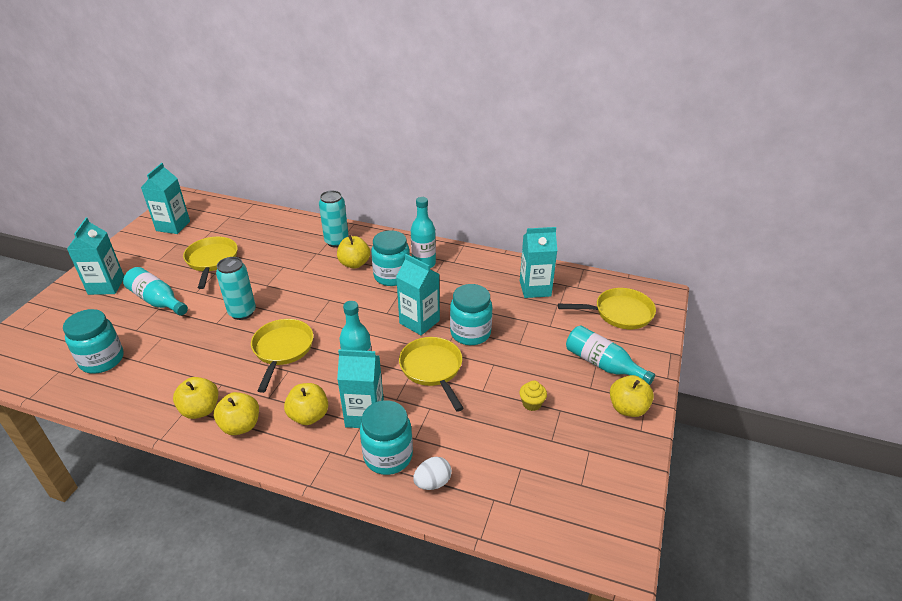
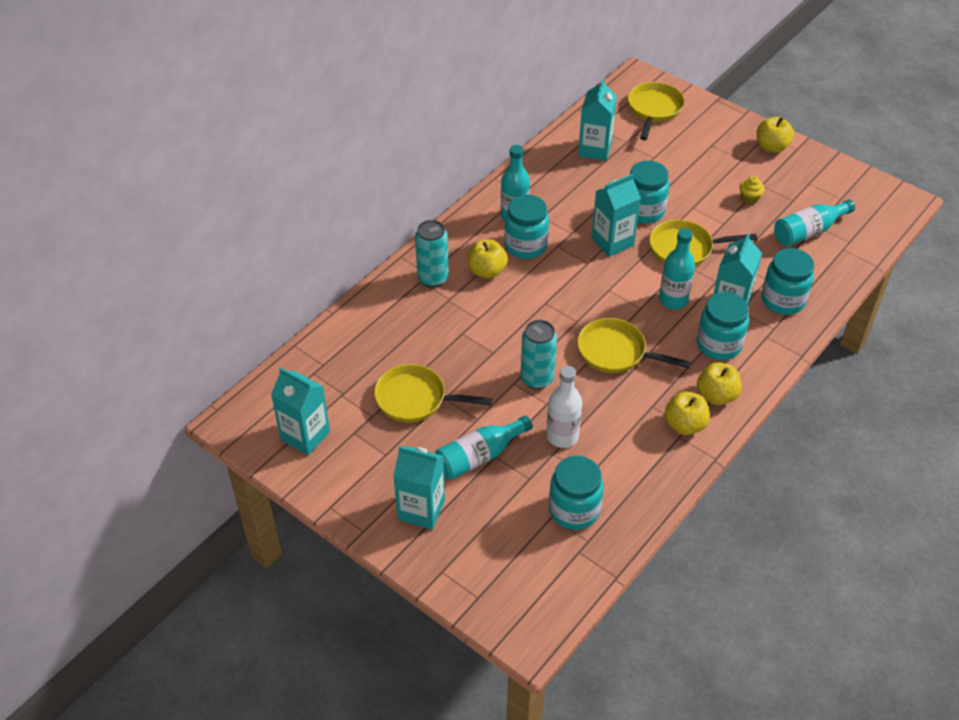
camera: 70 degrees left, 10 degrees up
yellow apple [284,383,328,425] -> turquoise jar [697,292,749,360]
white egg [413,457,452,490] -> none
turquoise bottle [566,325,655,385] -> turquoise bottle moved to [774,199,855,246]
none -> white bottle [546,366,582,448]

